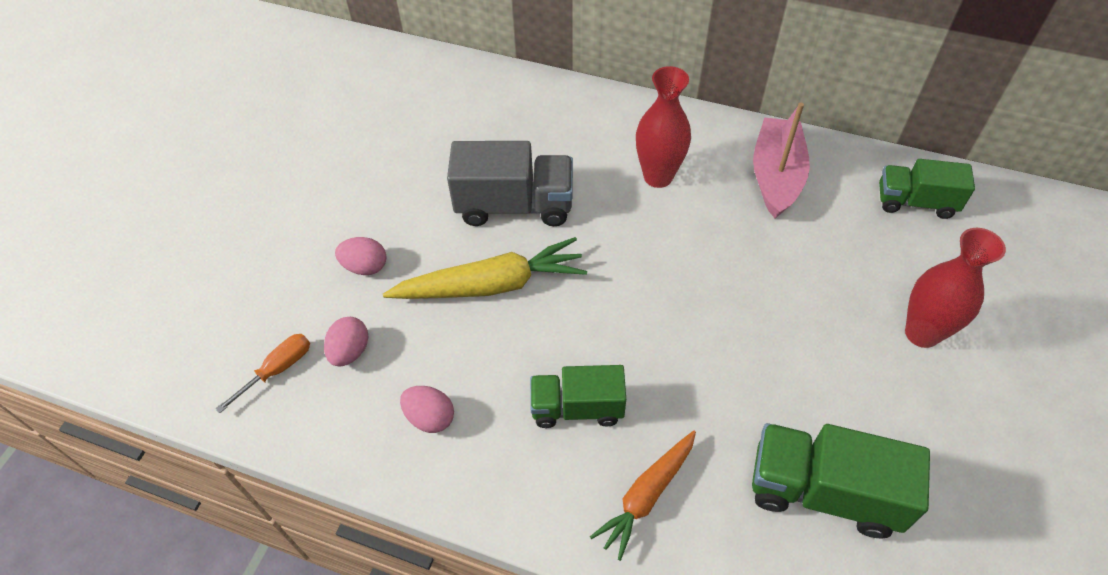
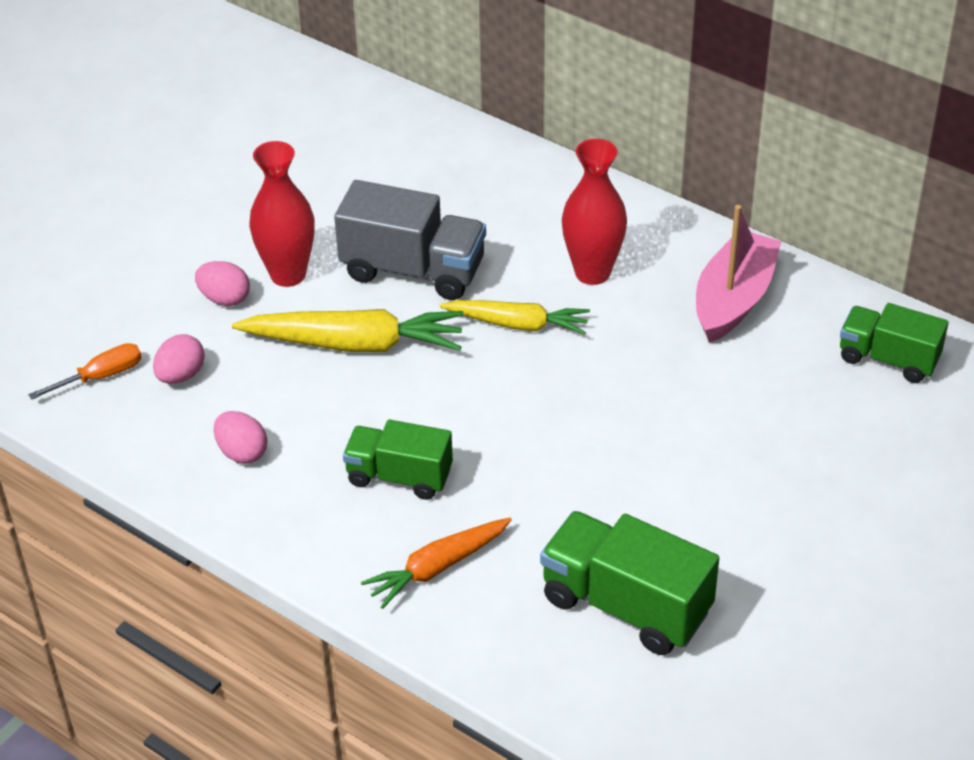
camera: 15 degrees right, 10 degrees down
red vase [905,228,1006,348] -> red vase moved to [249,141,315,287]
none -> yellow carrot [440,300,590,335]

